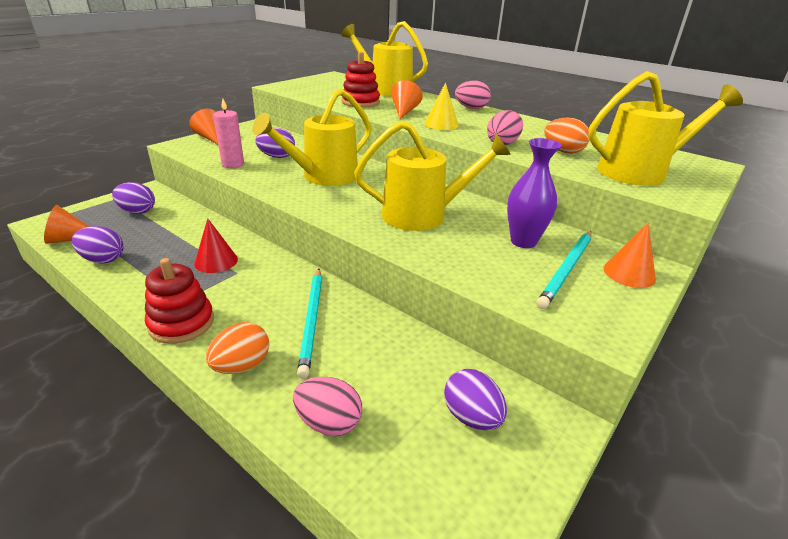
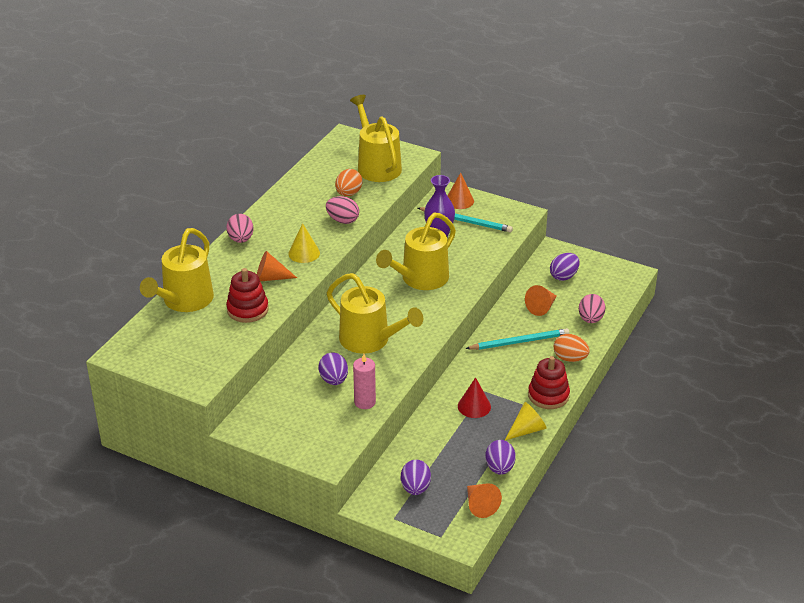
camera: 100 degrees left, 5 degrees up
orange cone [189,109,218,144] -> orange cone moved to [525,285,557,316]
yellow watering can [354,121,511,231] -> yellow watering can turned 120 degrees counterclockwise [376,212,456,290]
none -> yellow cone [505,402,547,440]

